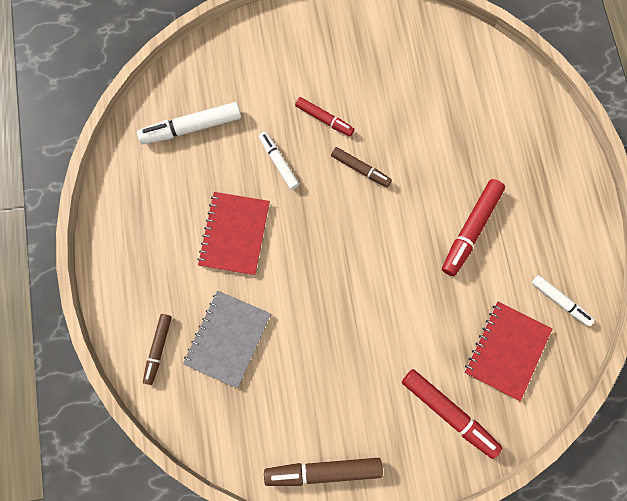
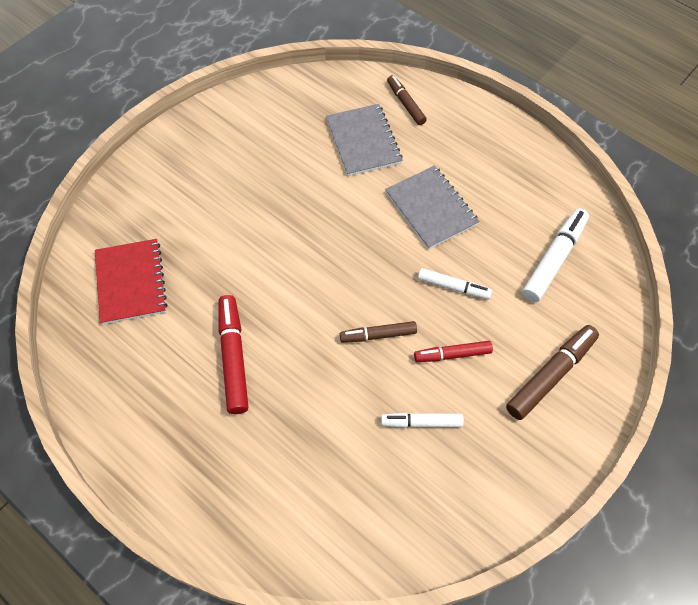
camera: 140 degrees right, 15 degrees down
red notebook [197,192,270,275] -> grey notebook [385,165,480,250]
brown marker [264,458,383,486] -> brown marker moved to [506,325,599,420]
red marker [402,369,502,459] -> none
white marker [532,275,594,327] -> white marker moved to [381,413,464,428]

